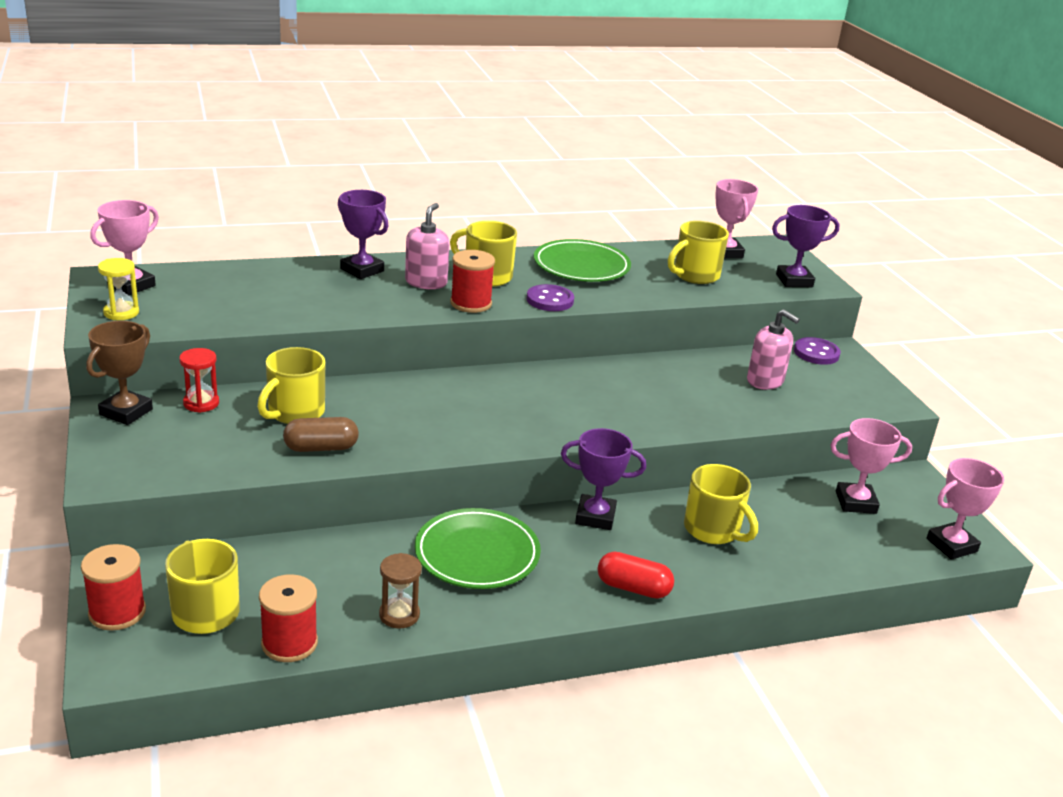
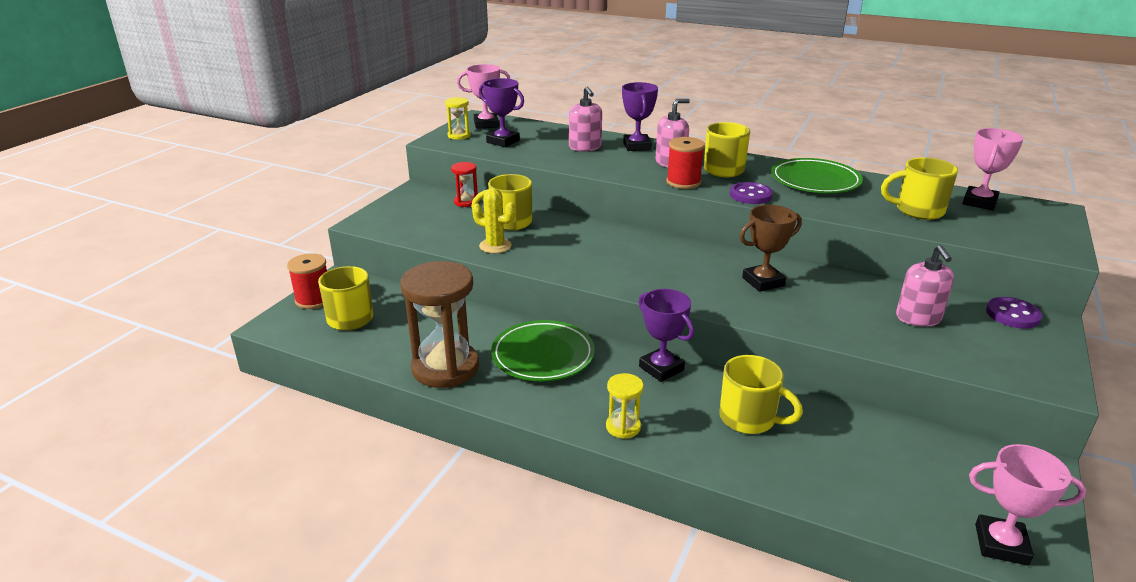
camera: 45 degrees right, 0 degrees up
brown trophy [86,321,153,425] -> brown trophy moved to [740,205,802,292]
red spool [259,574,318,662] -> none
brown capsule [283,417,359,452] -> yellow cactus [472,188,515,253]
brown hourglass [379,553,422,629] -> brown hourglass [400,261,479,388], size x2.13
red capsule [598,552,674,599] -> yellow hourglass [606,373,644,439]
yellow mug [684,464,758,544] -> yellow mug turned 60 degrees counterclockwise [719,355,803,434]
purple trophy [772,205,840,287] -> purple trophy moved to [479,78,524,147]
pink trophy [830,418,912,514] -> none
none -> pink soap dispenser [569,86,602,152]

